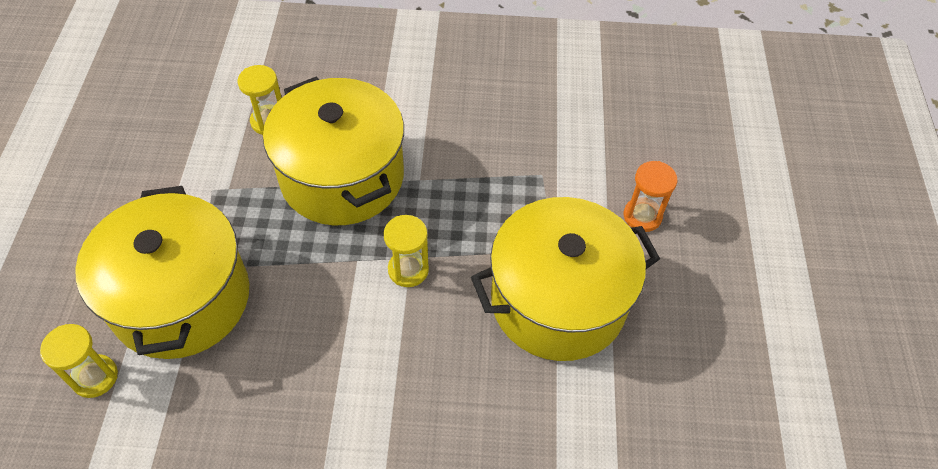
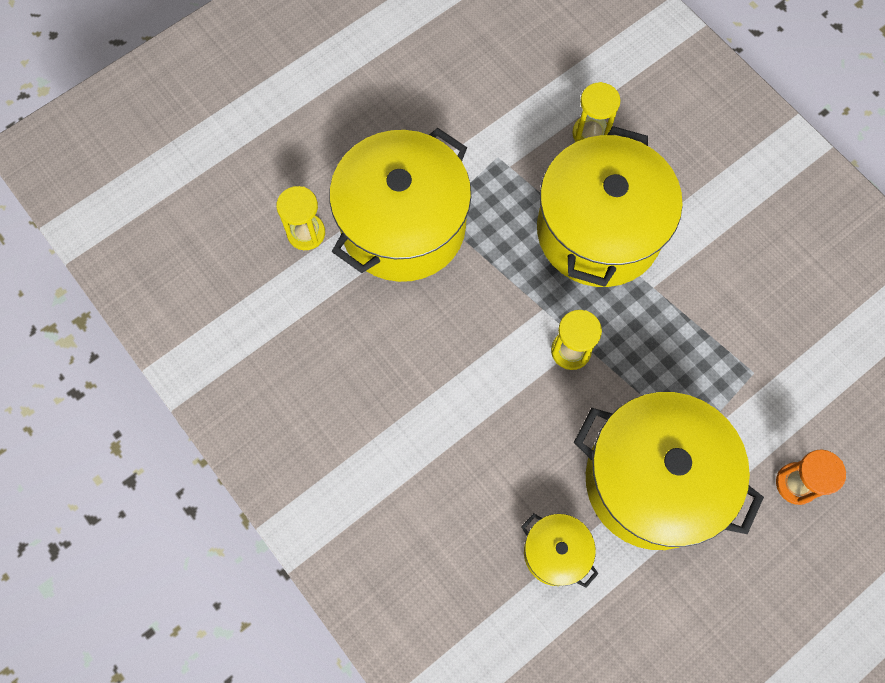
camera: 50 degrees right, 15 degrees up
none -> yellow pot [521,513,598,588]

